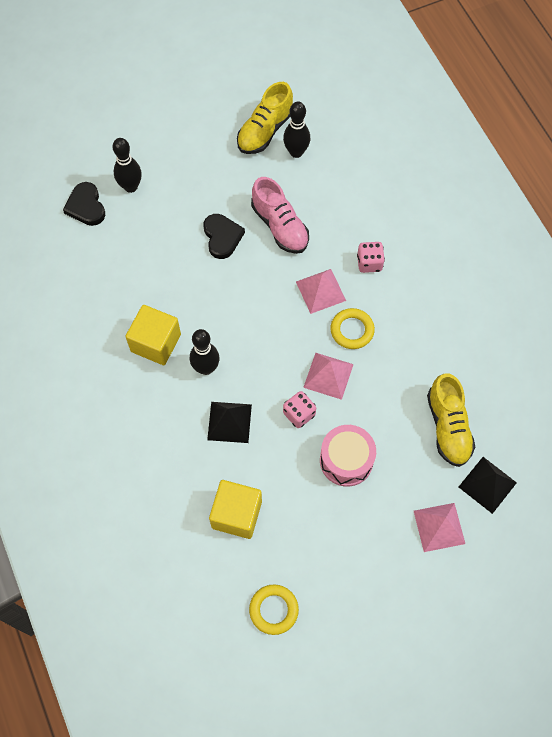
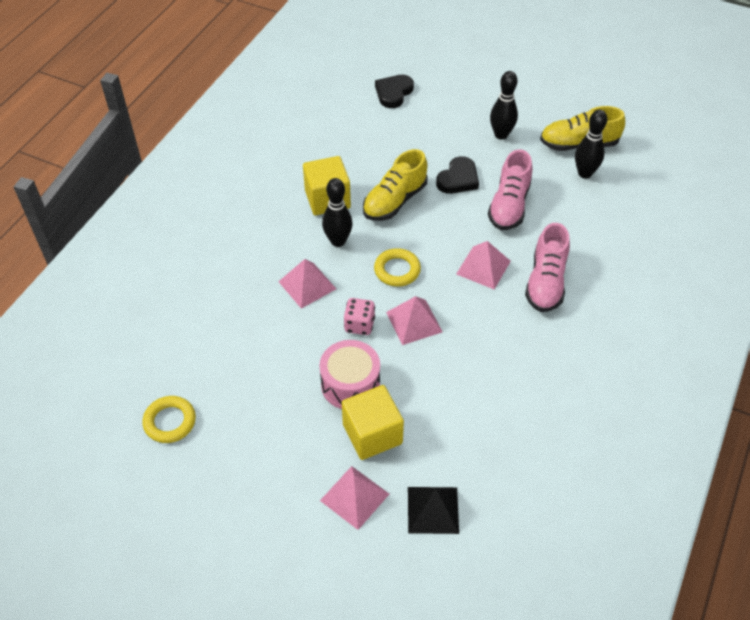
camera: 50 degrees right, 15 degrees down
black bowling pin [113,138,142,193] -> black bowling pin moved to [490,71,518,140]
black pyramid [207,402,252,443] -> pink pyramid [278,259,336,309]
yellow cube [209,480,262,539] -> yellow cube moved to [342,385,404,460]
yellow ring [330,308,375,349] -> yellow ring moved to [374,248,421,287]
pink dice [357,242,385,273] -> pink shoe [525,223,570,312]
yellow shoe [427,373,475,467] -> yellow shoe moved to [363,149,428,221]

